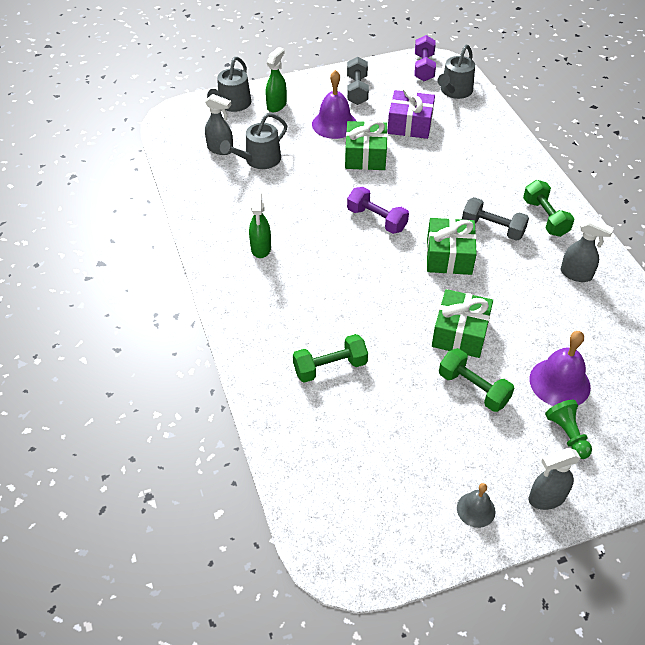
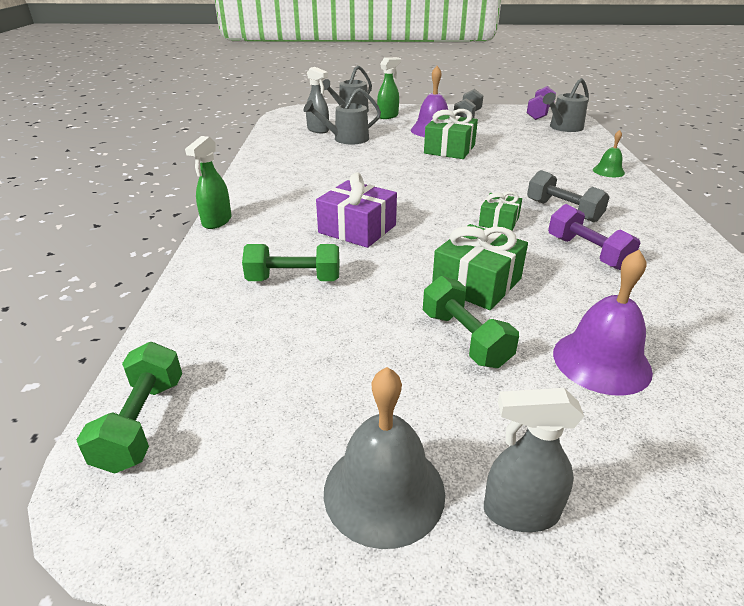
camera: 20 degrees right, 15 degrees down
green spray bottle [249,193,271,258] -> green spray bottle moved to [185,136,232,229]
purple dumbbell [347,187,409,234] -> purple dumbbell moved to [548,204,640,270]
purple gift [387,86,435,139] -> purple gift moved to [316,172,397,248]
green gift [426,218,477,275] -> green gift [479,192,522,231], size x0.61
grey bell [457,483,496,528] -> grey bell [324,367,445,549], size x1.75
green dumbbell [523,180,575,237] -> green dumbbell moved to [76,342,182,474]
green pawn [545,400,592,459] -> none
grey spray bottle [561,218,614,282] -> none
none -> green bell [593,130,625,177]

